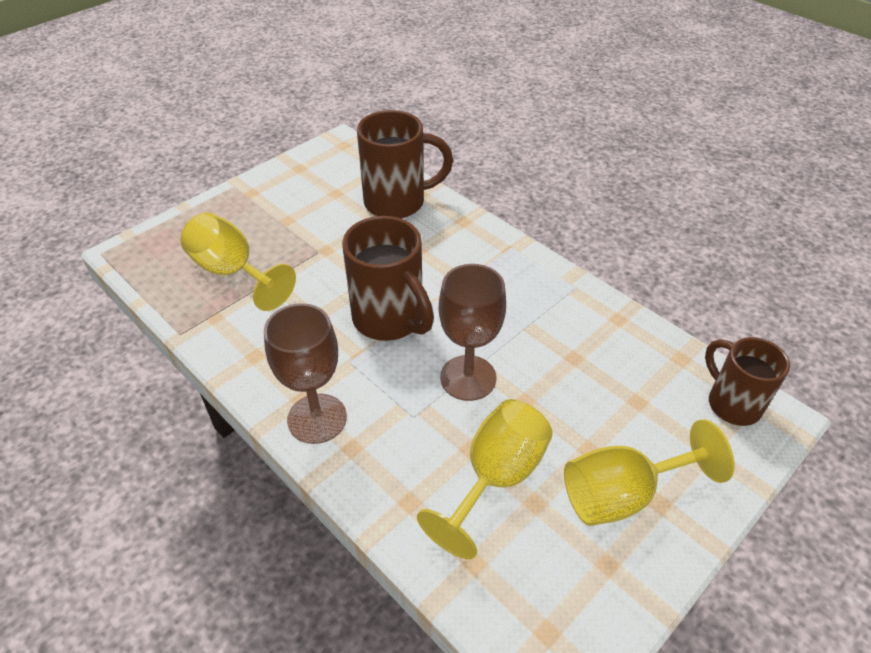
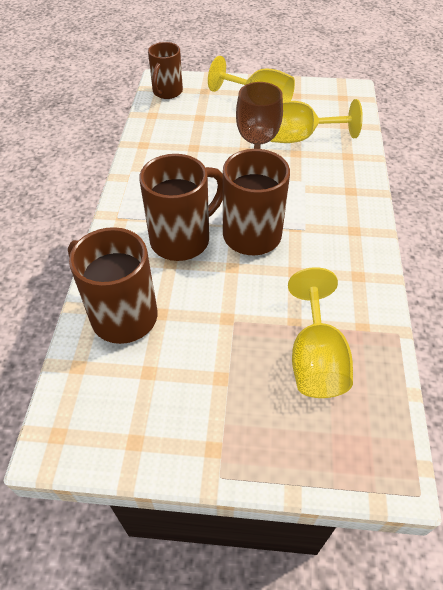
camera: 130 degrees left, 5 degrees up
brown goblet [264,303,347,444] -> none
none -> brown mug [140,154,223,261]

